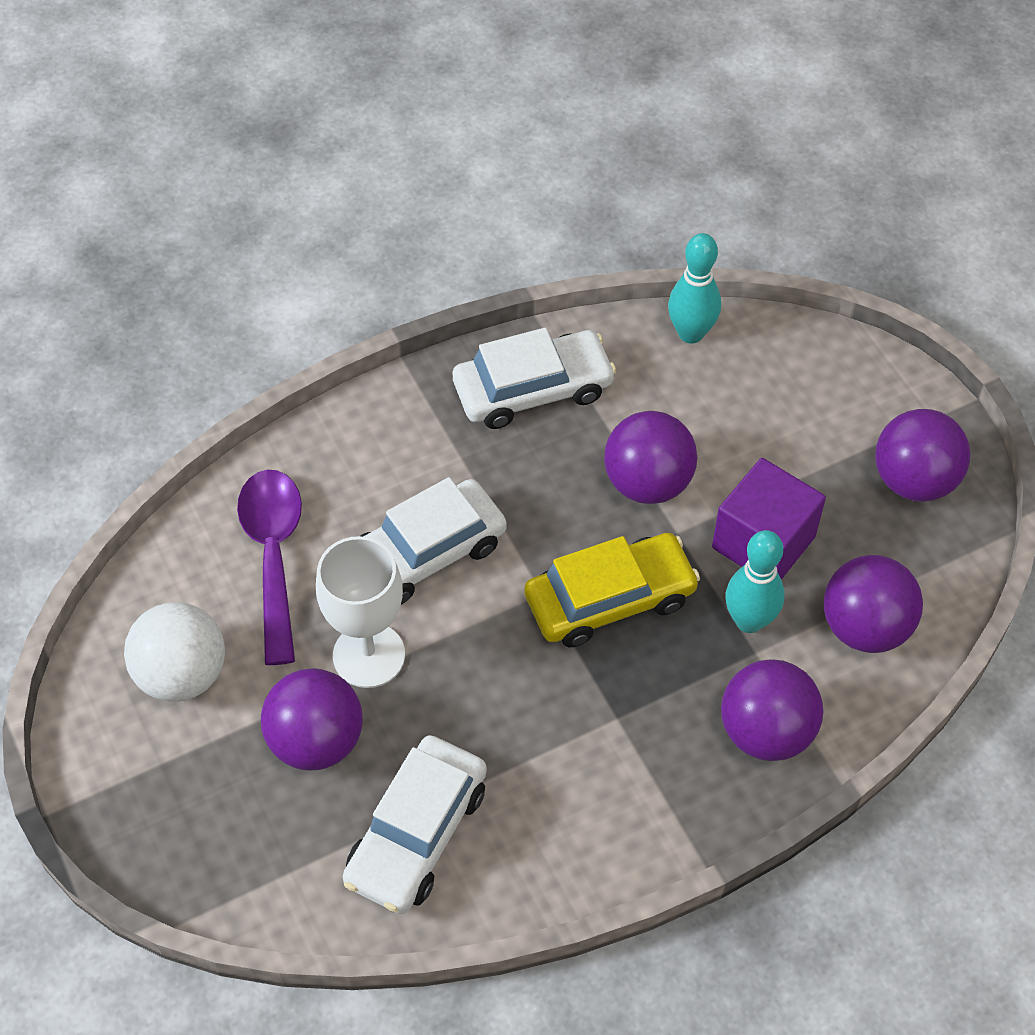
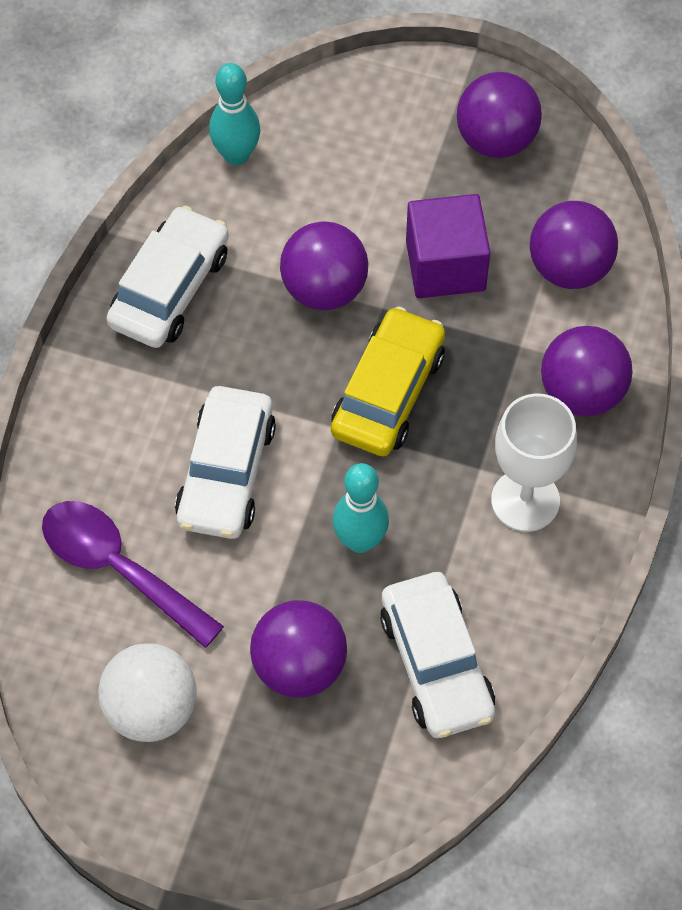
camera: 45 degrees left, 5 degrees up
white goblet [316,536,405,688] -> white goblet moved to [491,393,577,532]
turquoise bowling pin [725,530,785,633] -> turquoise bowling pin moved to [332,463,389,553]

